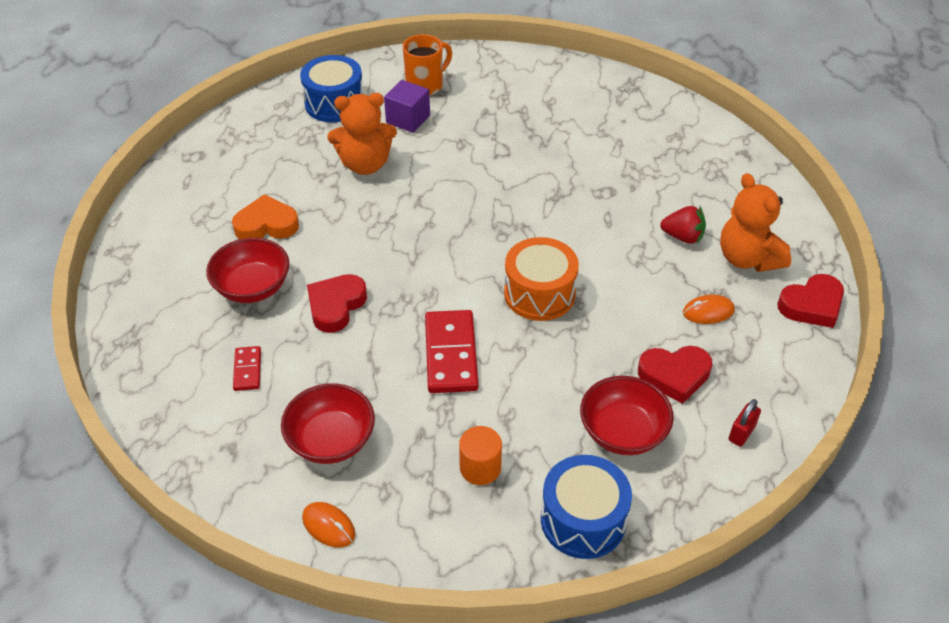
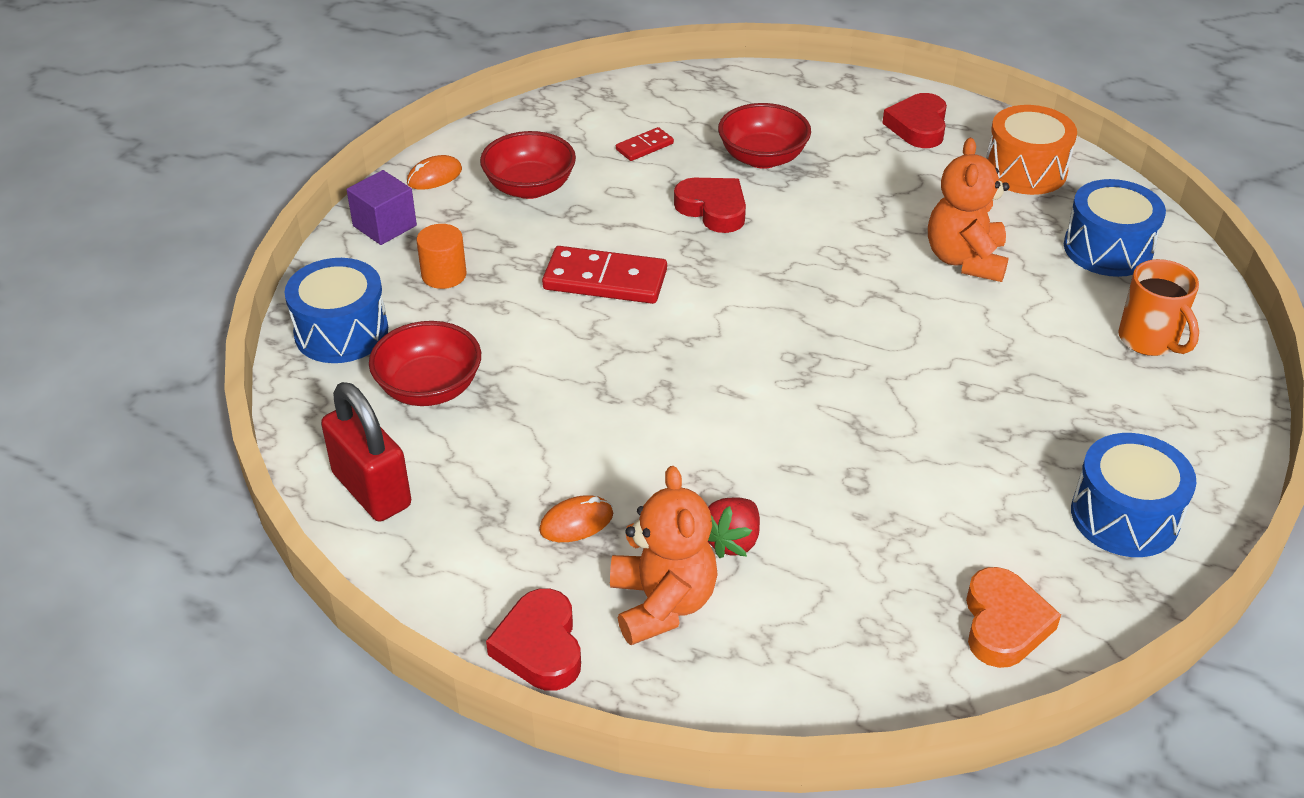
camera: 105 degrees right, 5 degrees down
orange heart [232,194,299,239] -> orange heart moved to [966,567,1061,668]
red domino [233,346,261,391] -> red domino turned 45 degrees counterclockwise [616,127,674,161]
purple cube [384,80,430,133] -> purple cube moved to [346,170,417,245]
orange drum [504,237,579,321] -> orange drum moved to [986,105,1077,195]
red heart [638,346,712,404] -> red heart moved to [882,93,947,148]
orange mouse [683,294,735,324] -> orange mouse turned 60 degrees clockwise [539,495,613,542]
orange teddy bear [720,173,791,272] -> orange teddy bear turned 90 degrees clockwise [610,466,718,645]
red padlock [728,399,761,447] -> red padlock [321,382,411,522], size x2.11
none -> blue drum [1071,433,1197,557]

